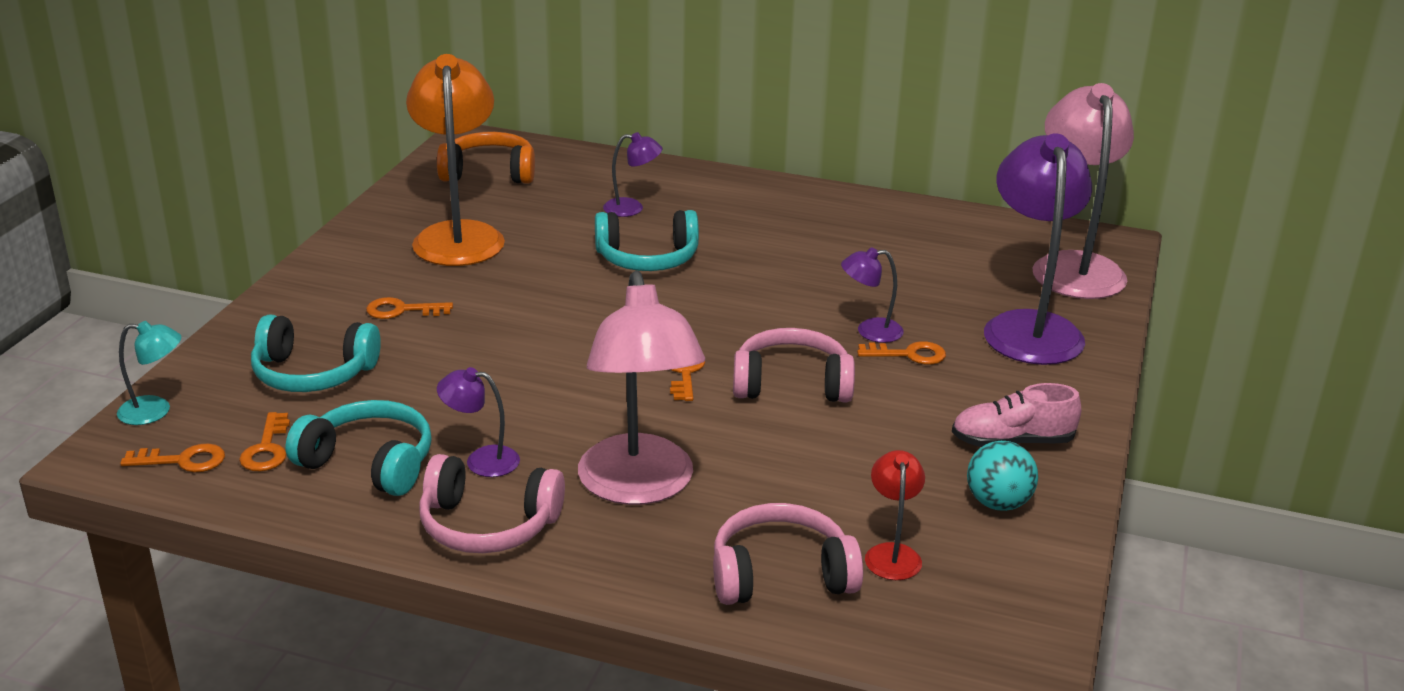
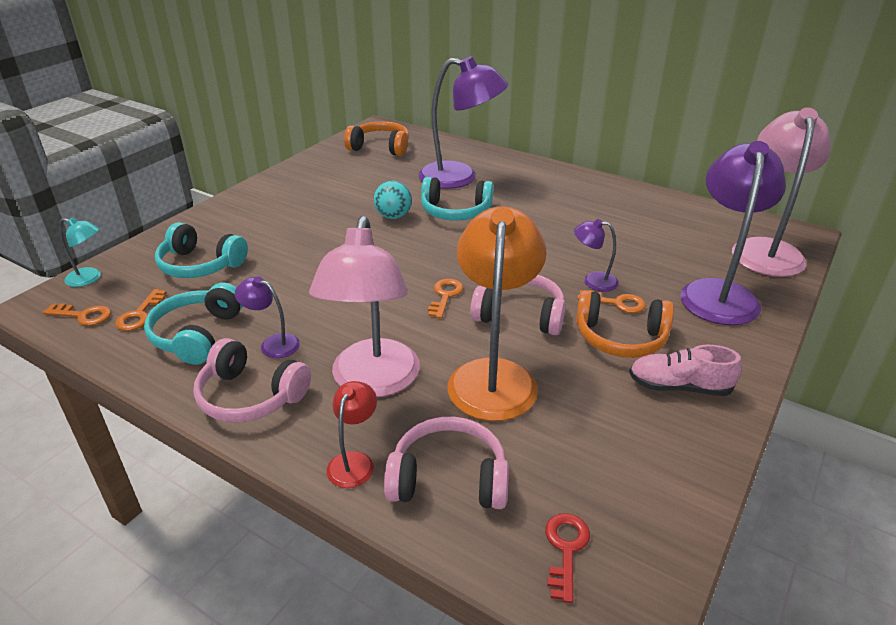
camera: 15 degrees right, 5 degrees up
turquoise headphones [285,400,432,496] -> turquoise headphones turned 120 degrees counterclockwise [144,283,243,365]
orange key [366,297,453,319] -> none
orange lamp [406,54,505,266] -> orange lamp moved to [448,206,546,421]
purple lamp [603,132,662,217] -> purple lamp [418,56,508,189], size x2.18
red lamp [865,450,925,580] -> red lamp moved to [326,381,377,488]
turquoise ball [967,441,1038,511] -> turquoise ball moved to [374,181,412,219]
none -> red key [545,513,590,603]
none -> orange headphones [576,290,674,358]

